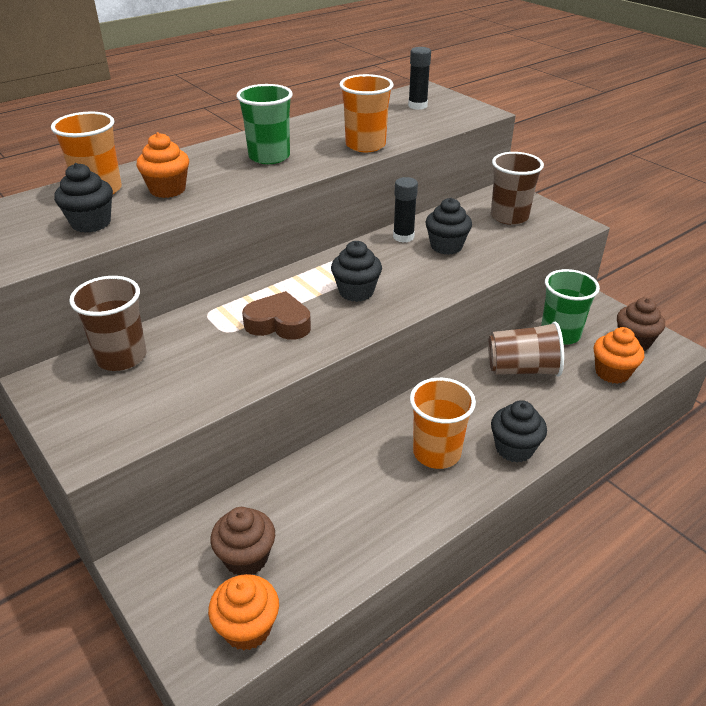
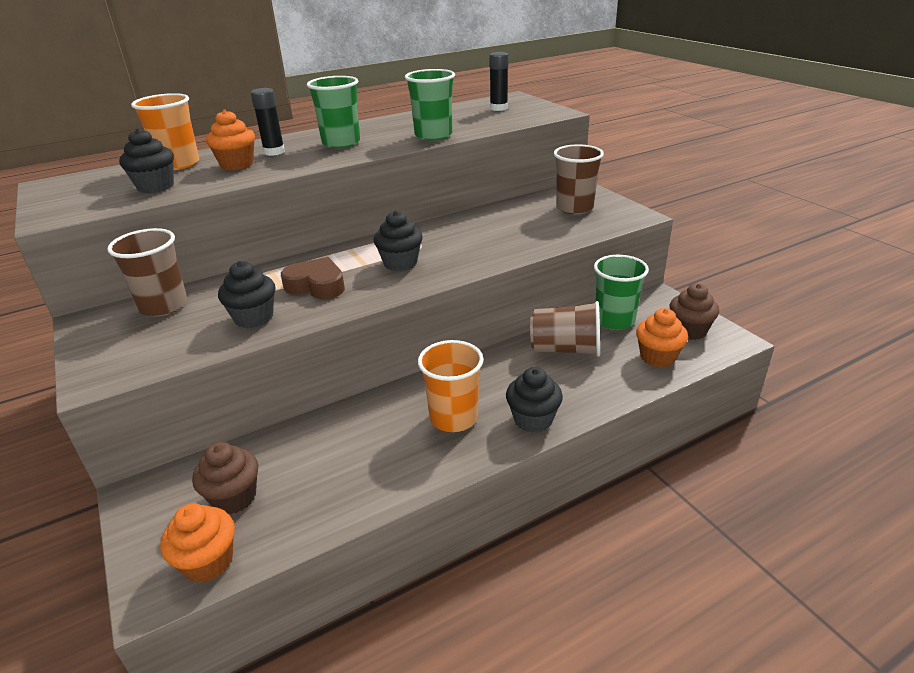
camera: 10 degrees right, 5 degrees down
orange cup [339,74,393,152] -> green cup [405,69,455,140]
black glue stick [393,177,418,243] -> black glue stick moved to [251,88,285,156]
black cupcake [425,198,472,255] -> black cupcake moved to [218,261,275,328]

